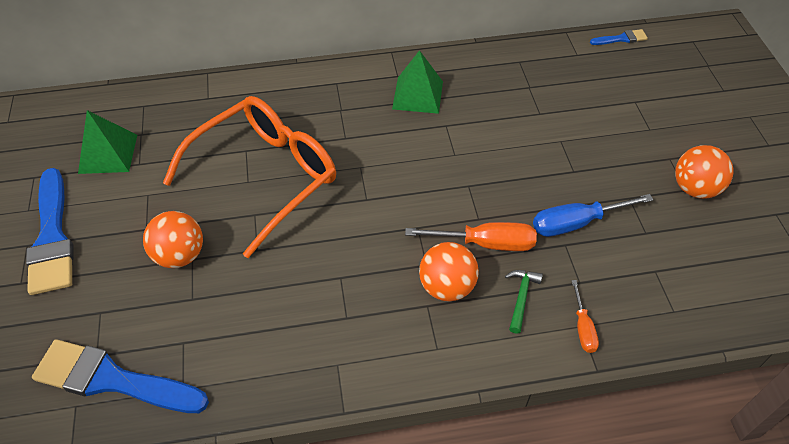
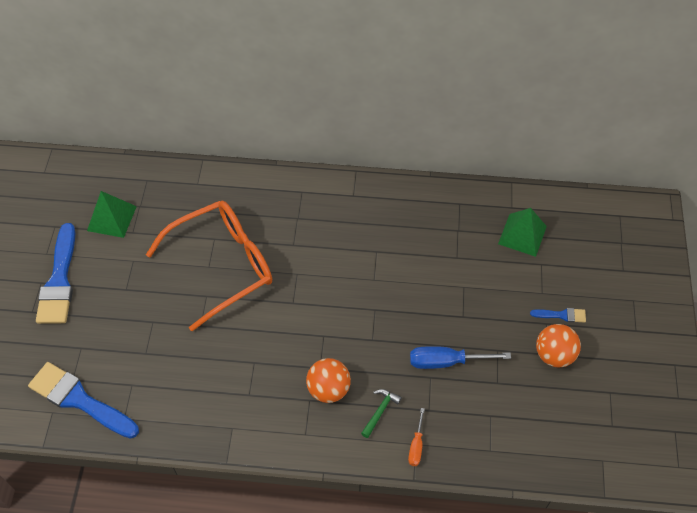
camera: 15 degrees right, 5 degrees up
orange ball [143,211,203,268] -> none
green pyramid [392,50,443,114] -> green pyramid moved to [498,208,547,257]
orange screwdriver [405,222,537,251] -> none
blue brush [590,29,648,45] -> blue brush moved to [530,308,586,323]

